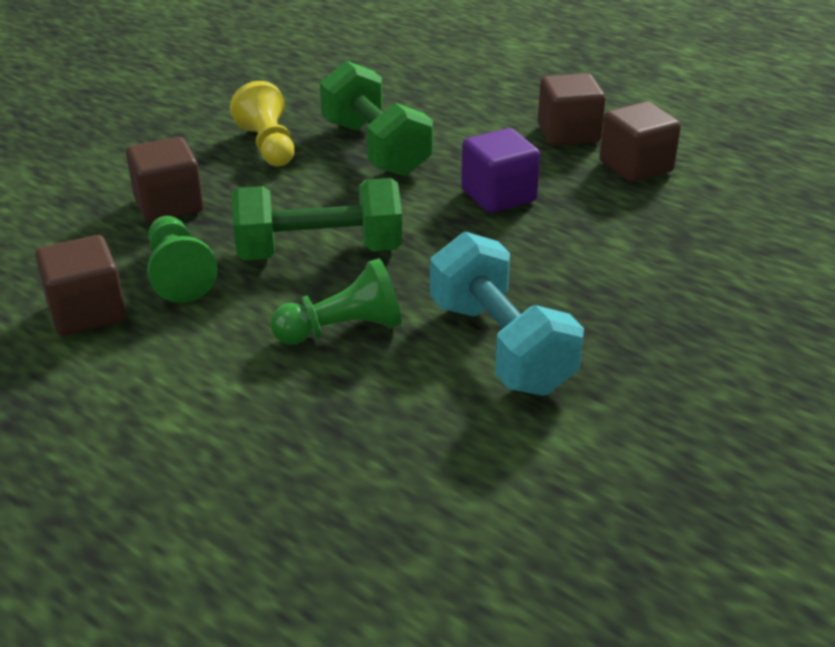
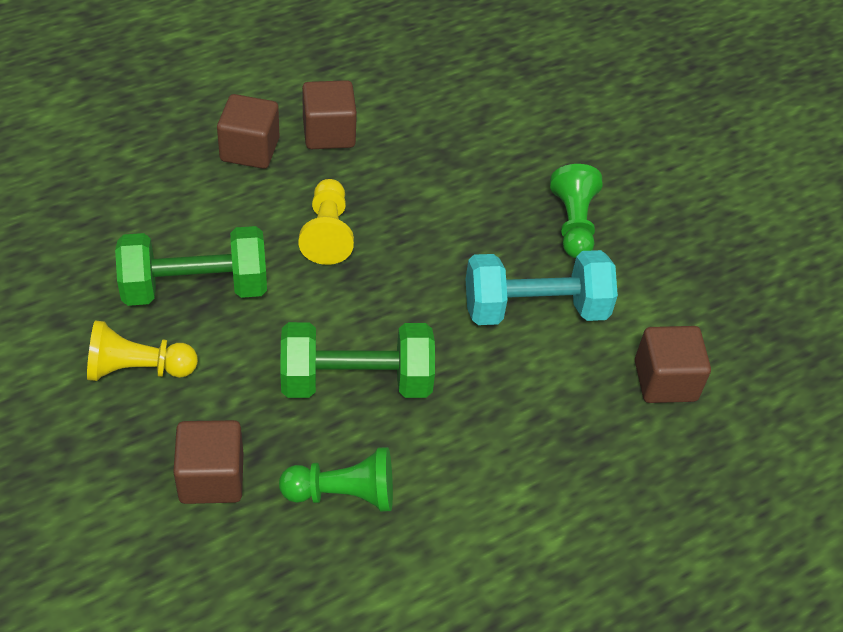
camera: 75 degrees left, 15 degrees up
brown cube [35,235,126,336] -> brown cube moved to [635,326,711,403]
green dumbbell [232,178,402,260] -> green dumbbell turned 75 degrees clockwise [280,322,435,398]
green pawn [270,258,401,345] -> green pawn moved to [550,164,603,258]
purple cube [461,128,540,213] -> yellow pawn [299,179,354,265]

